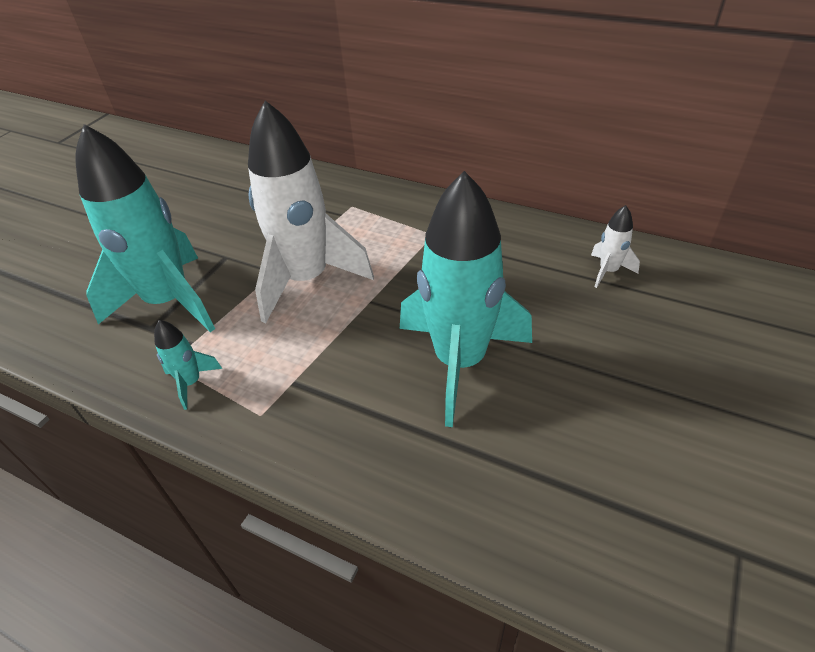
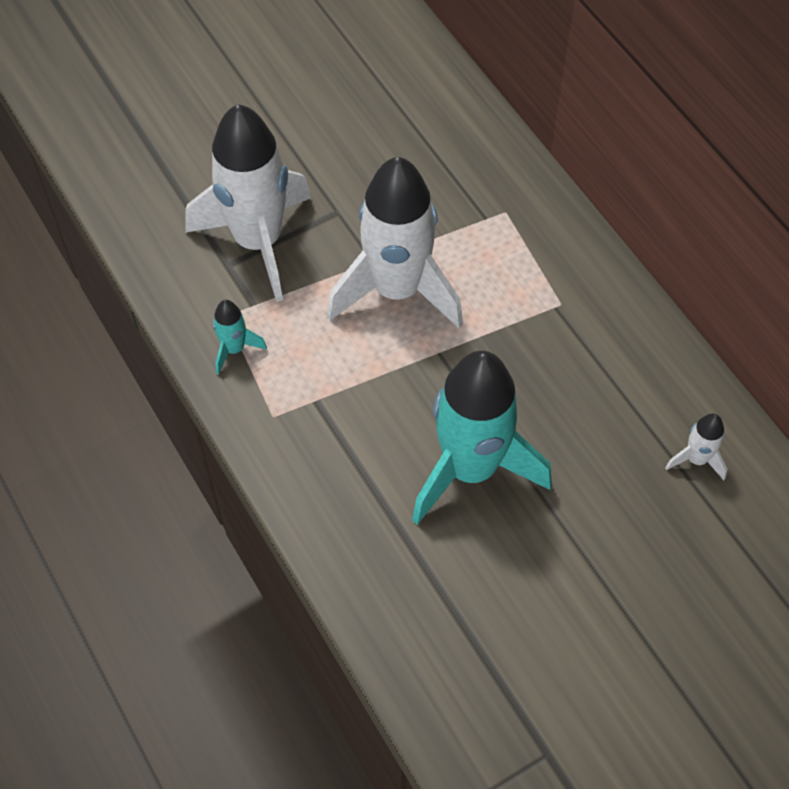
camera: 30 degrees right, 15 degrees up
turquoise rocket [76,124,215,332] -> white rocket [185,104,311,302]

